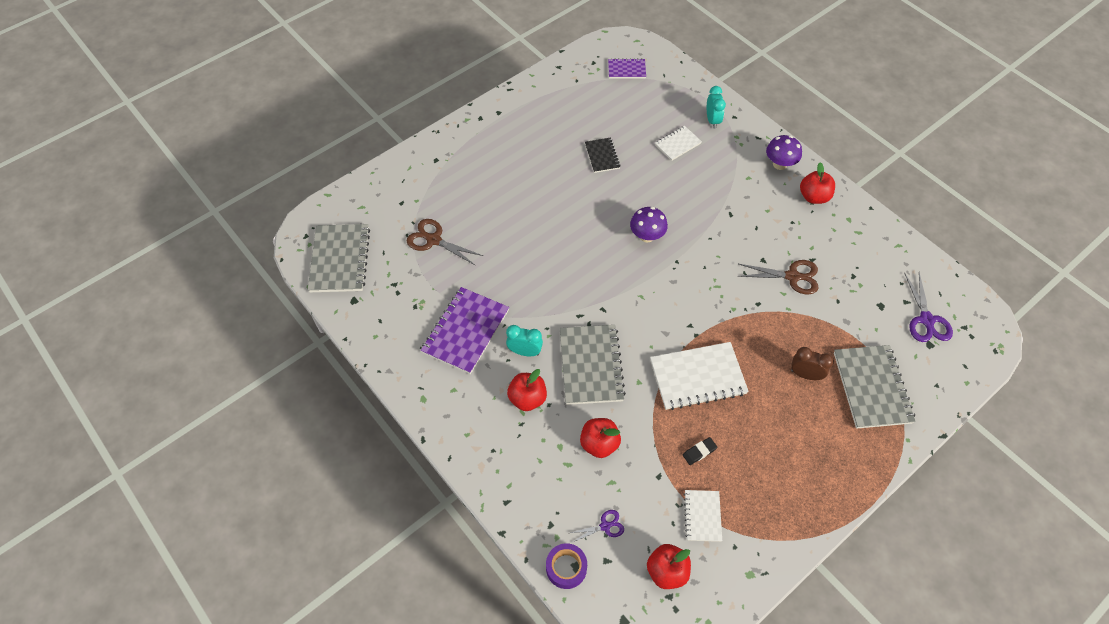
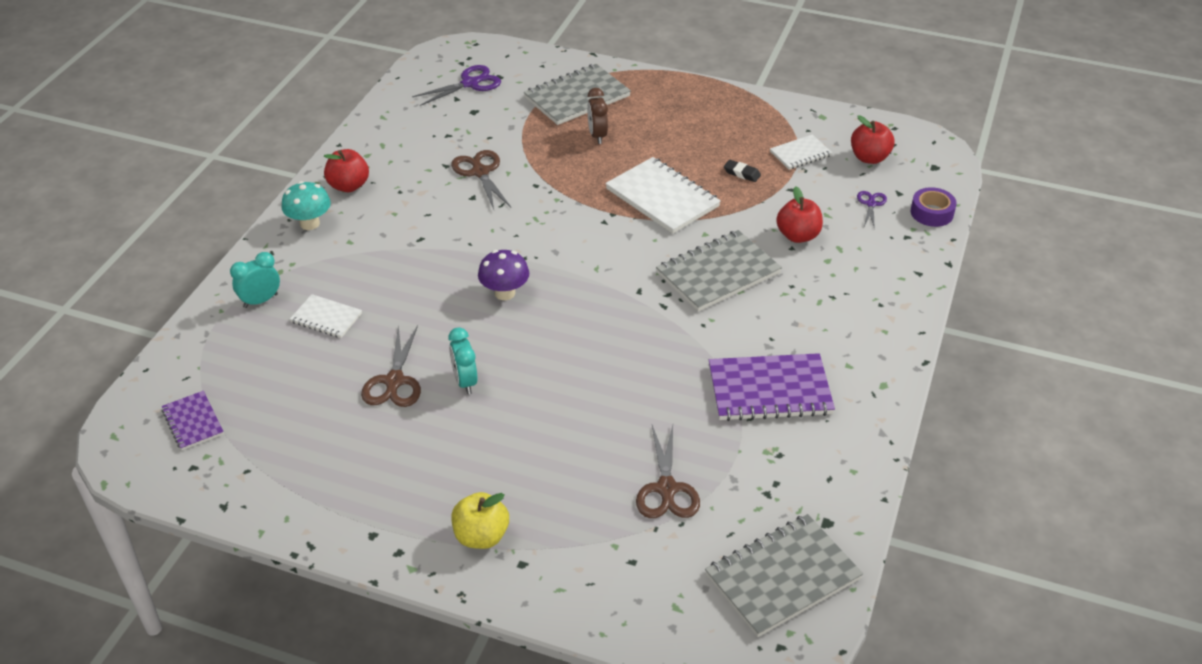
camera: 120 degrees left, 15 degrees down
turquoise clock [506,325,543,356] -> turquoise clock moved to [449,327,478,394]
red apple [507,369,547,411] -> none
purple scissors [570,510,624,543] -> purple scissors turned 60 degrees clockwise [857,191,887,229]
black notebook [585,138,620,173] -> brown scissors [361,325,421,407]
purple mushroom [766,135,802,170] -> turquoise mushroom [281,181,331,230]
none -> yellow apple [451,492,509,549]

